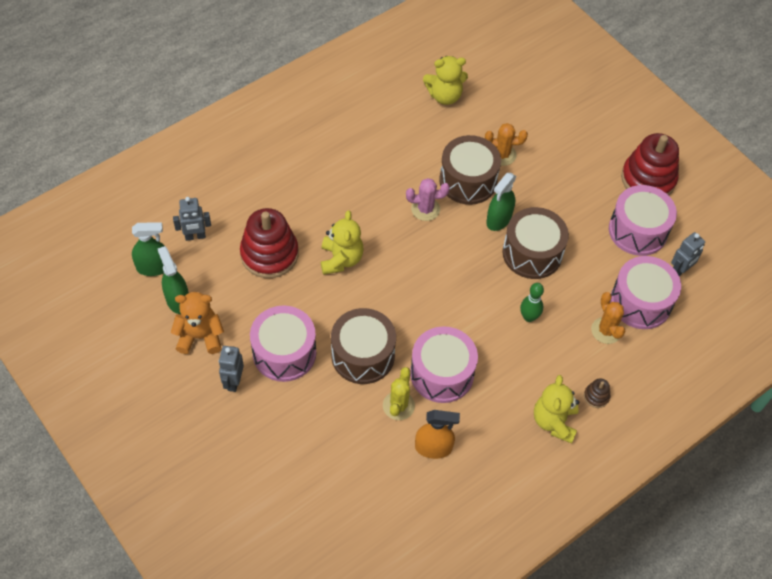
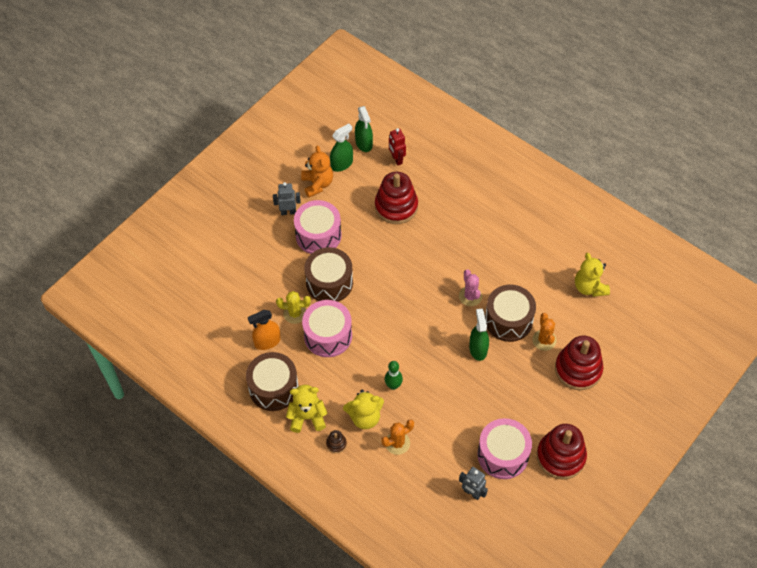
camera: 80 degrees right, 0 degrees up
grey robot [173,197,211,241] -> red robot [389,128,406,166]
yellow teddy bear [321,211,364,275] -> yellow teddy bear moved to [343,390,384,429]
orange spray bottle [415,410,460,459] -> orange spray bottle turned 75 degrees clockwise [248,310,281,350]
green spray bottle [486,173,516,231] -> green spray bottle turned 60 degrees clockwise [469,309,489,361]
brown drum [503,207,569,279] -> brown drum moved to [246,352,299,411]
pink drum [610,256,681,329] -> none
none -> red stacking toy [555,336,603,390]

